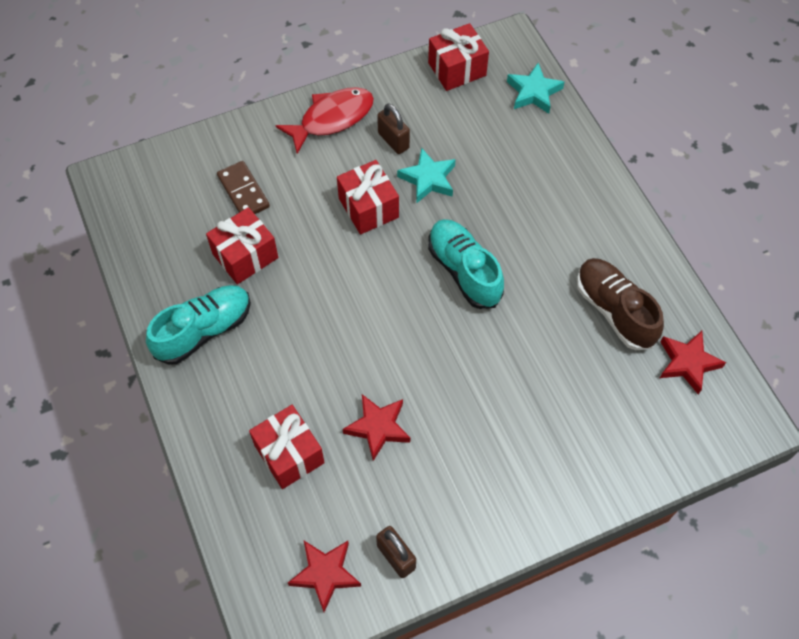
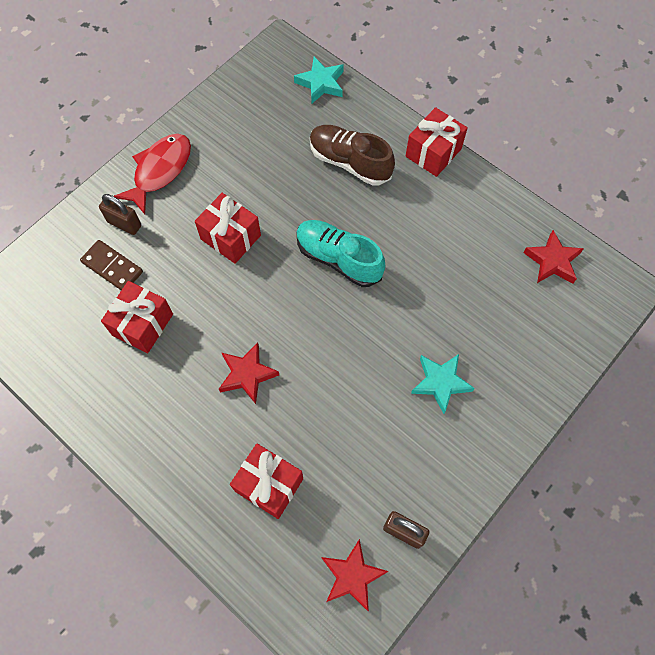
camera: 25 degrees left, 5 degrees up
turquoise shoe [146,285,251,365] -> none
red star [343,394,410,461] -> red star moved to [219,343,279,404]
brown padlock [377,103,410,154] -> brown padlock moved to [99,194,141,235]
turquoise star [397,148,456,204] -> turquoise star moved to [411,354,475,414]
red gift [428,23,489,91] -> red gift moved to [406,107,468,177]
brown shoe [577,258,664,350] -> brown shoe moved to [310,125,395,186]

